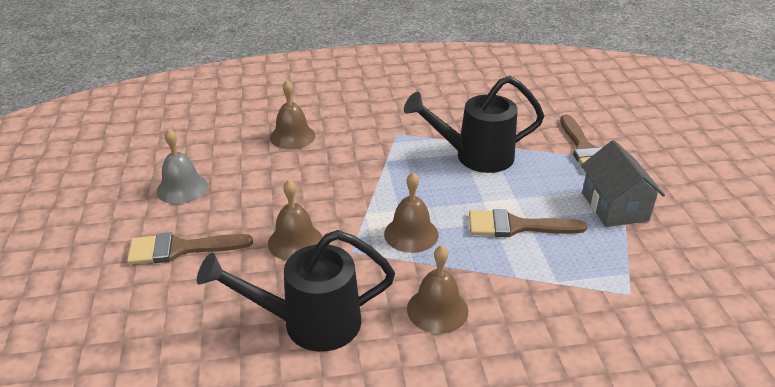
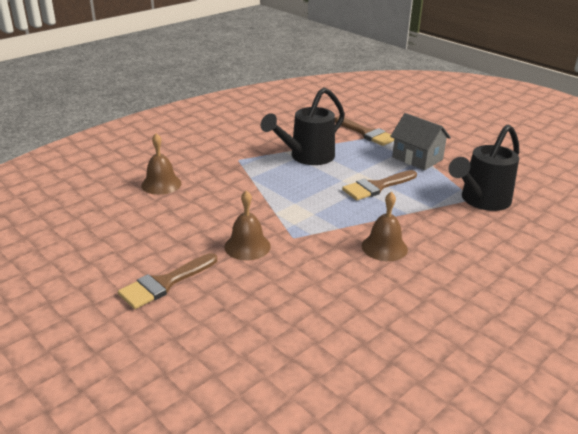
camera: 35 degrees left, 5 degrees down
grey bell [157,129,208,204] -> none
black watering can [197,230,395,352] -> black watering can moved to [448,124,519,211]
brown bell [384,172,438,253] -> none

